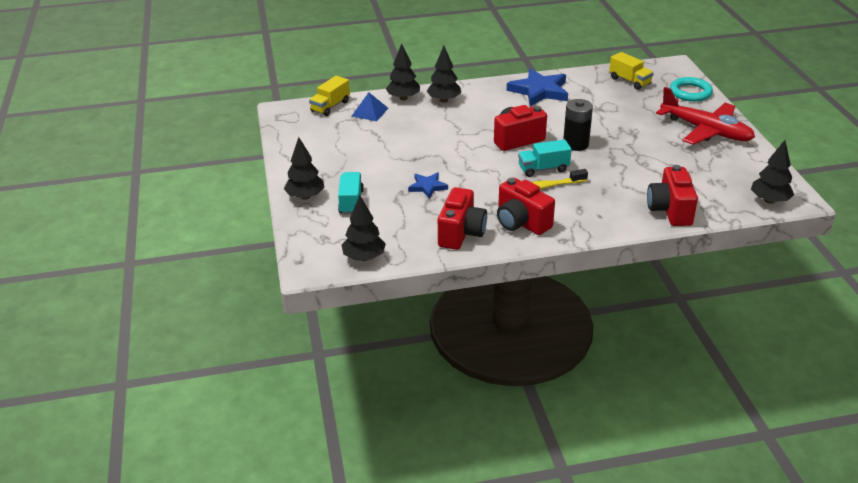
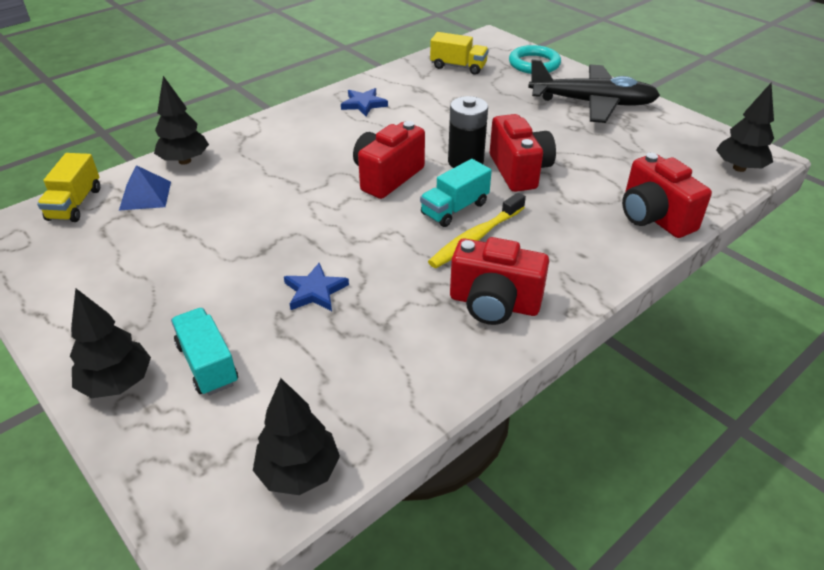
camera: 30 degrees left, 5 degrees up
black tree [426,46,461,103] -> none
red camera [438,187,487,250] -> red camera moved to [490,114,556,192]
blue star [507,68,568,106] -> blue star [341,88,388,116], size x0.54
red plane [656,87,755,145] -> black plane [528,59,660,123]

